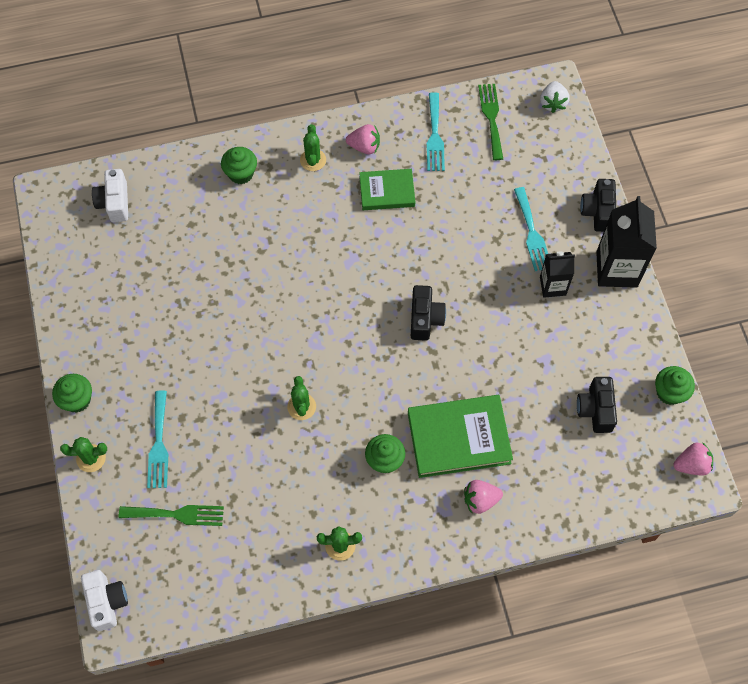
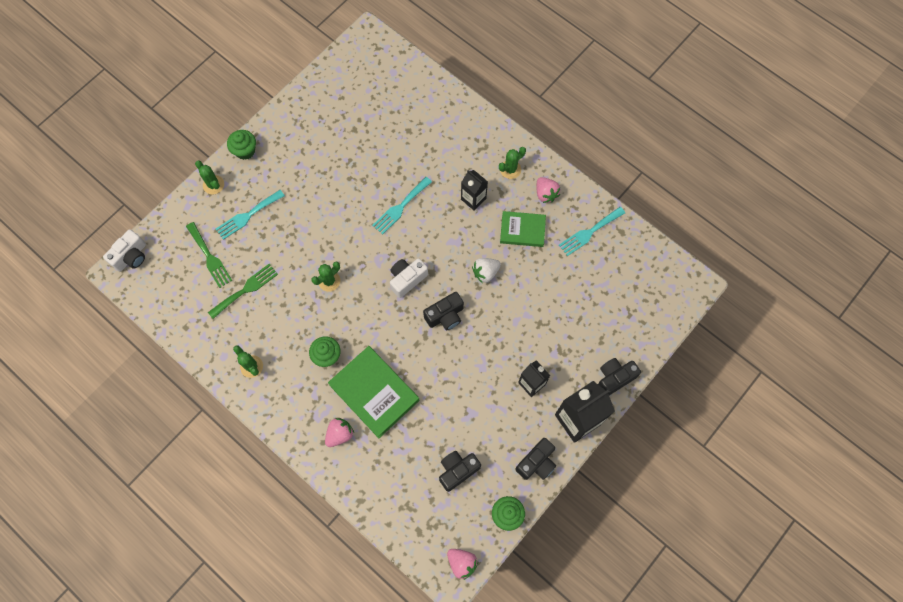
camera: 55 degrees right, 5 degrees up
white camera [92,169,128,222] -> white camera moved to [390,258,428,298]
green cupcake [221,147,257,184] -> none
green book [359,169,415,210] -> green book turned 45 degrees counterclockwise [500,211,546,247]
pink strawberry [464,480,503,514] -> pink strawberry turned 90 degrees clockwise [325,418,354,447]
green fork [478,84,503,160] -> green fork moved to [208,264,278,319]
turquoise fork [514,187,548,271] -> turquoise fork moved to [372,177,432,235]
white strawberry [540,81,569,113] -> white strawberry moved to [472,258,501,283]
none -> black carton [461,170,488,211]
none -> black camera [515,438,556,480]

